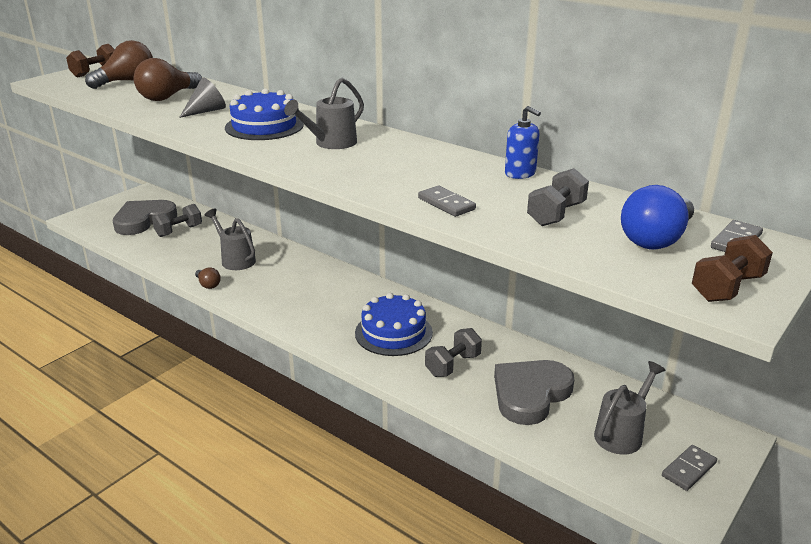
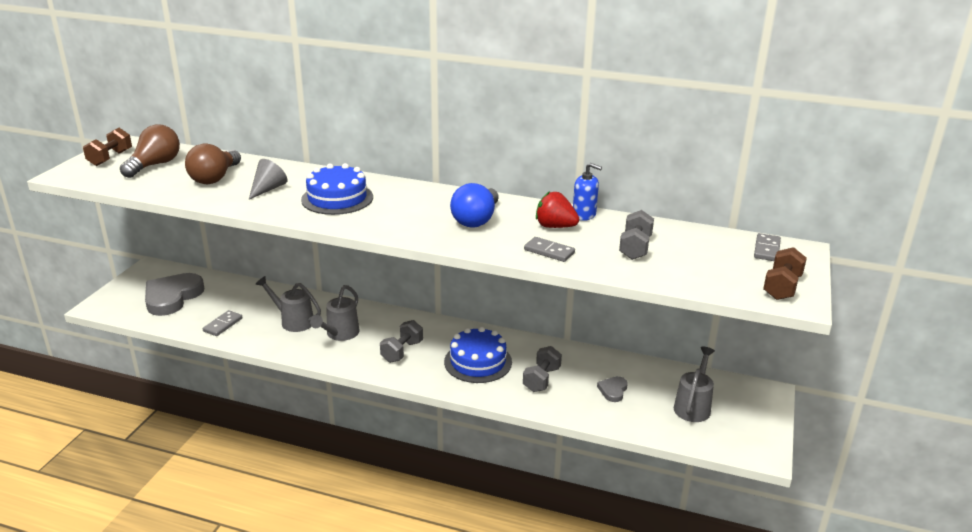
camera: 20 degrees left, 0 degrees up
grey dumbbell [152,204,202,237] -> grey dumbbell moved to [380,320,423,363]
brown light bulb [195,267,221,289] -> none
grey watering can [284,77,364,149] -> grey watering can moved to [310,285,359,341]
grey heart [494,360,574,425] -> grey heart [597,376,628,402], size x0.46
blue light bulb [621,185,694,249] -> blue light bulb moved to [450,183,499,228]
grey domino [662,445,717,491] -> grey domino moved to [203,310,242,336]
none -> red strawberry [536,191,579,228]

